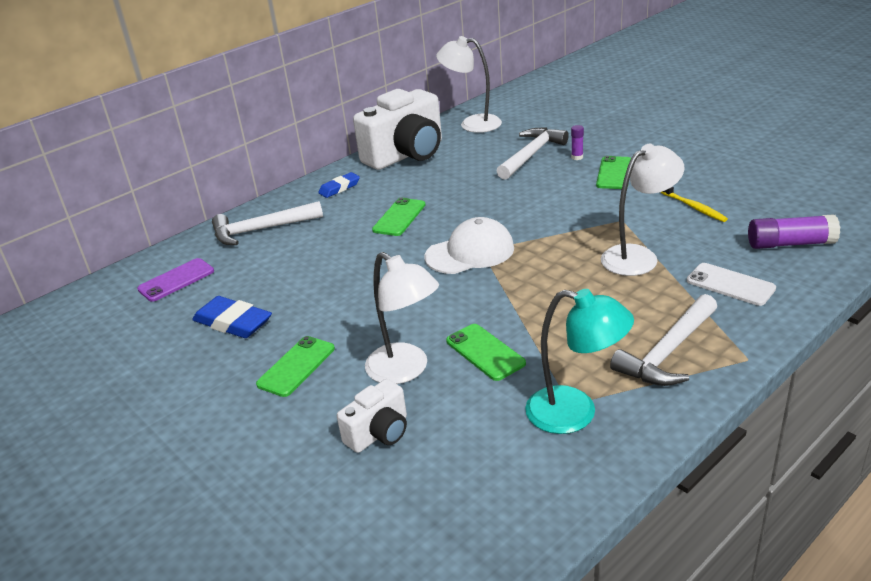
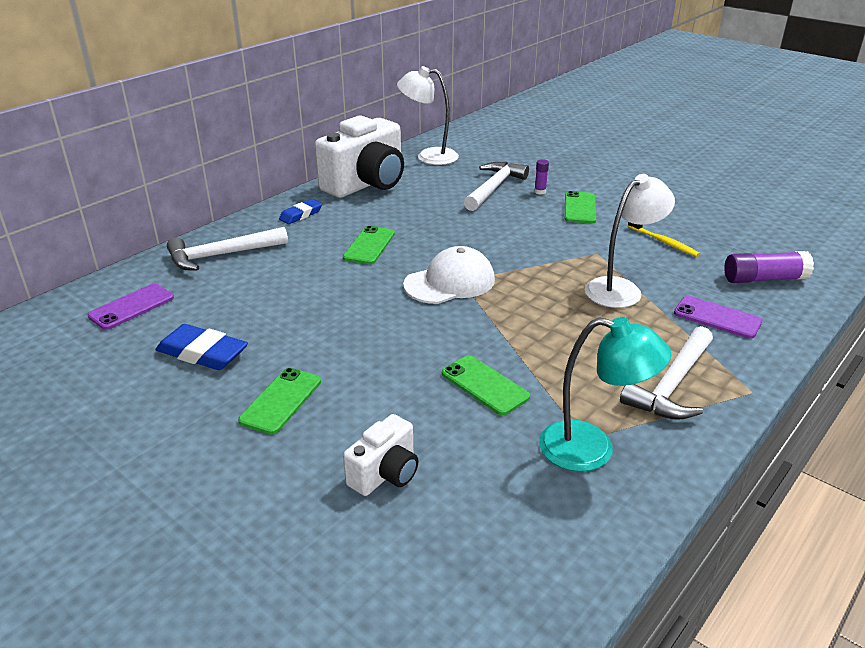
camera: 10 degrees left, 0 degrees up
white lamp [365,252,439,384] -> none
white phone [687,263,776,306] -> purple phone [674,296,762,339]

